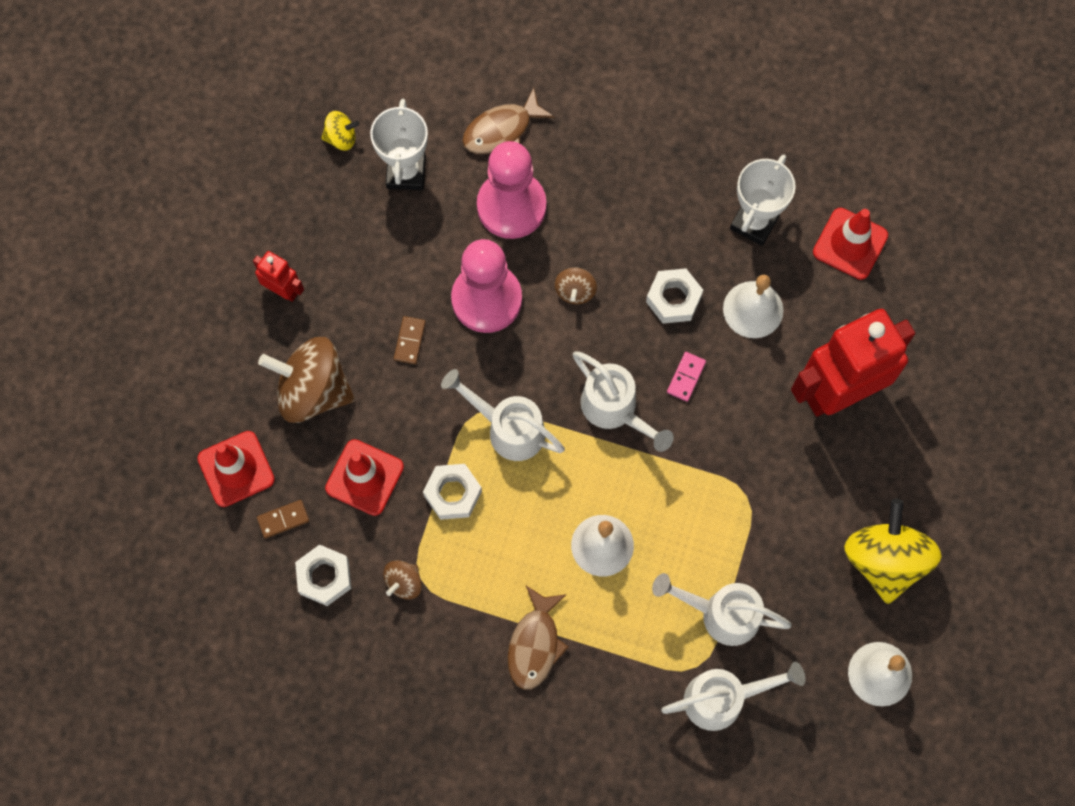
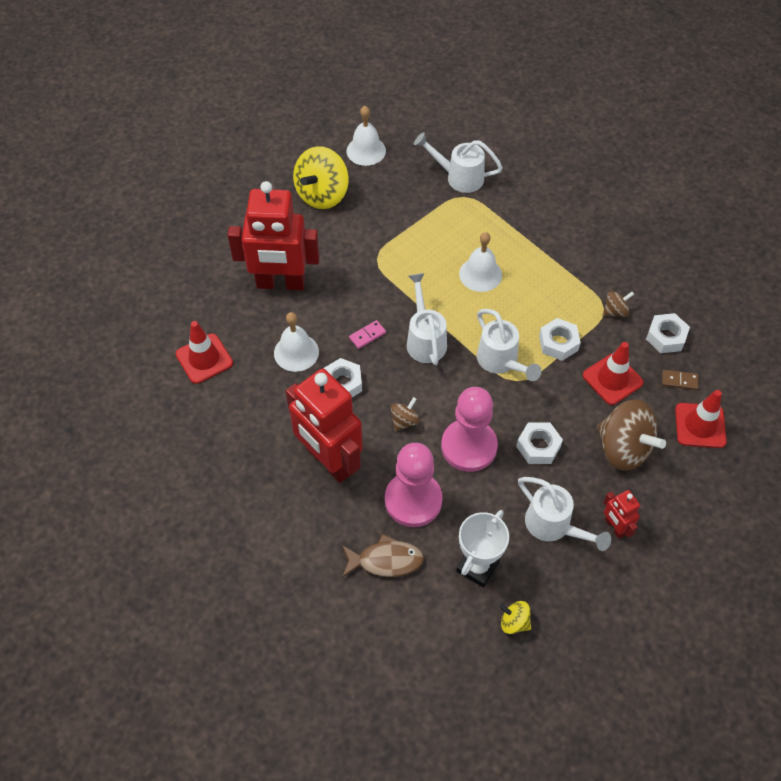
camera: 150 degrees left, 15 degrees down
brown domino [394,316,426,364] -> white nut [516,422,563,464]
brown fish [508,586,569,689] -> none
white watering can [652,573,792,646] -> white watering can moved to [518,477,611,551]
white trophy [730,155,796,246] -> none
none -> red robot [285,368,363,483]

